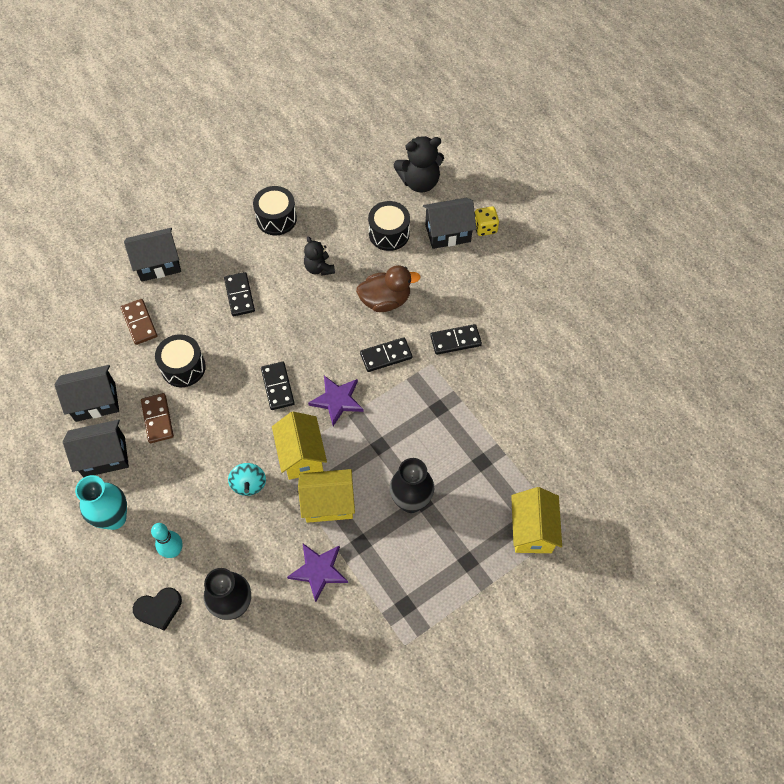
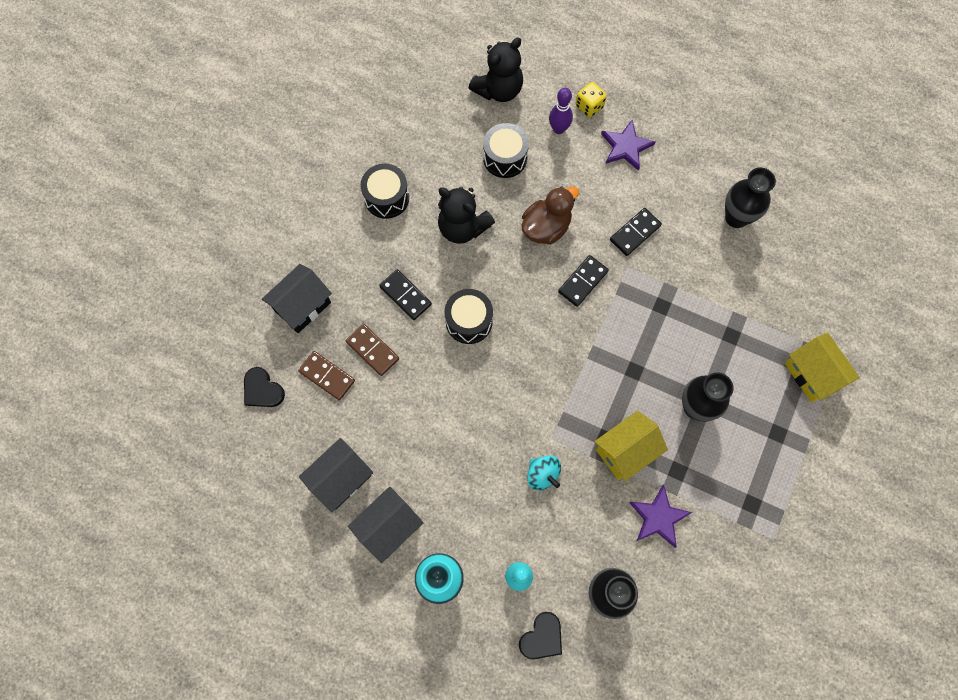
camera: 30 degrees left, 10 degrees up
brown domino [141,393,174,443] -> brown domino moved to [346,324,399,376]
black drum [155,334,206,387] -> black drum moved to [445,289,493,344]
black domino [261,362,295,410] -> none
yellow house [272,412,327,480] -> none
black teddy bear [304,236,335,276] -> black teddy bear [438,187,495,244], size x1.62
purple star [308,376,364,426] -> purple star moved to [601,120,655,171]
black house [423,198,477,249] -> purple bowling pin [549,88,573,134]
none -> black heart [244,367,285,407]
none -> black vase [725,168,776,228]

